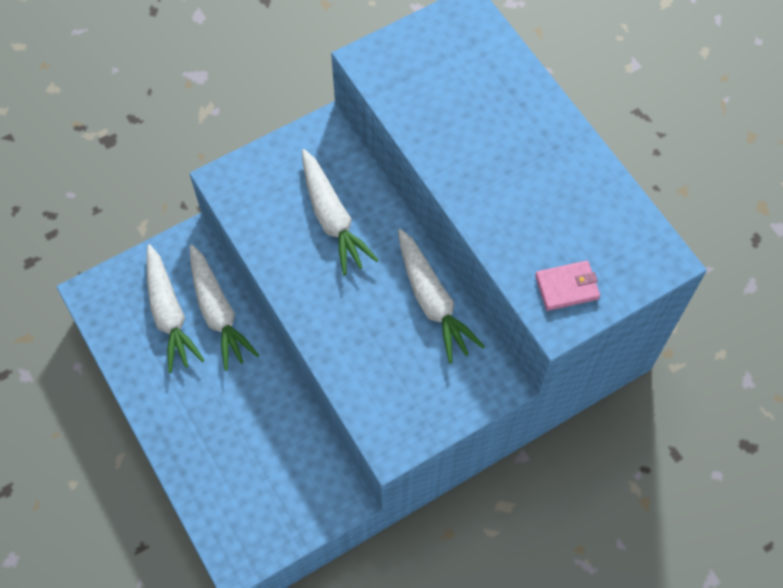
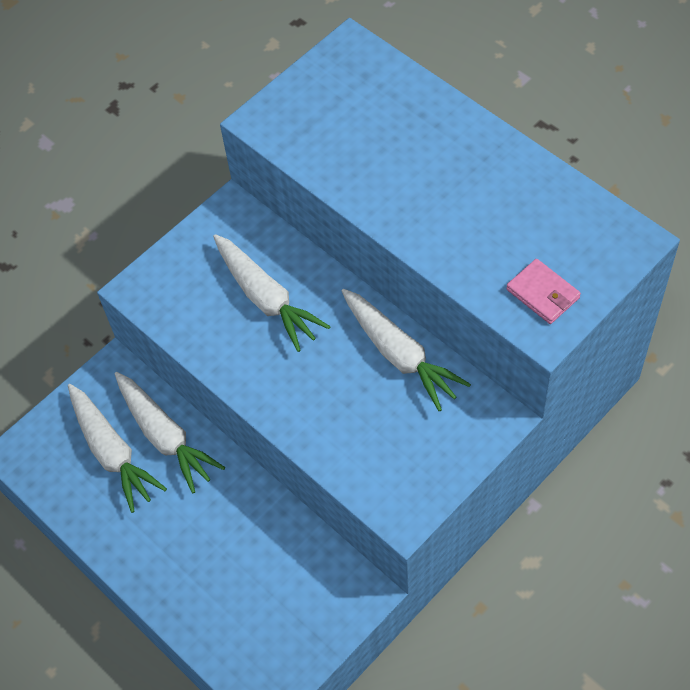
camera: 10 degrees left, 5 degrees down
pink wallet [535,260,600,311] -> pink wallet turned 75 degrees clockwise [506,259,581,324]

